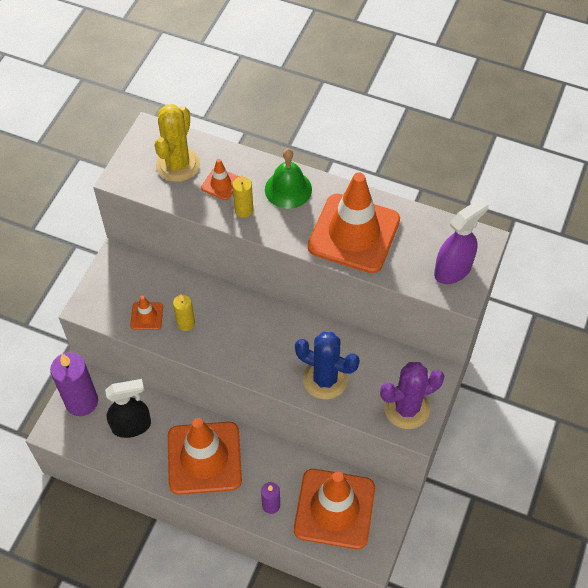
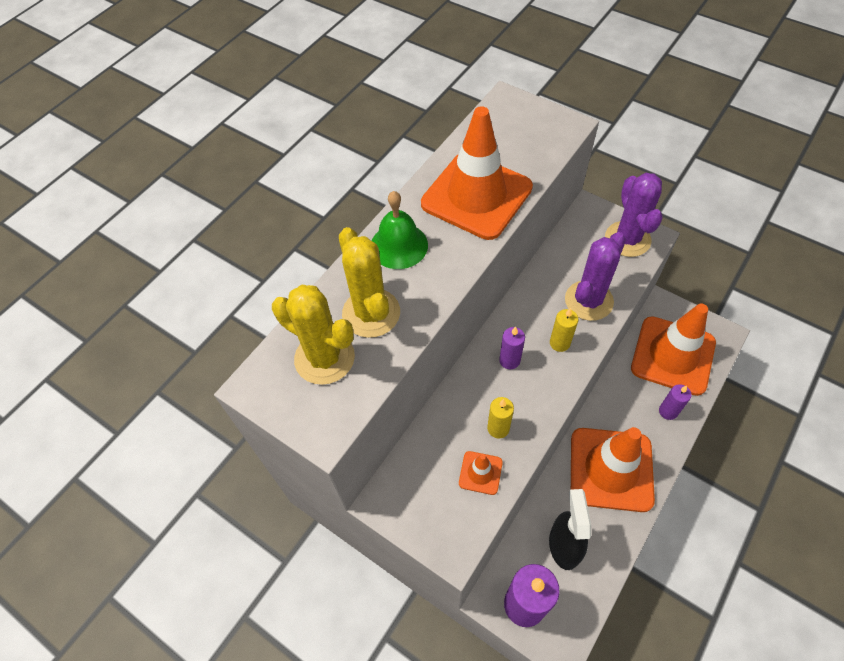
camera: 75 degrees left, 0 degrees up
orange traffic cone [201,159,239,200] -> yellow cactus [339,227,400,338]
yellow candle [233,174,253,218] -> yellow candle moved to [550,308,578,352]
blue cactus [295,332,360,400] -> purple cactus [565,232,626,321]
purple spray bottle [434,198,489,284] -> none
none -> purple candle [499,327,525,369]

